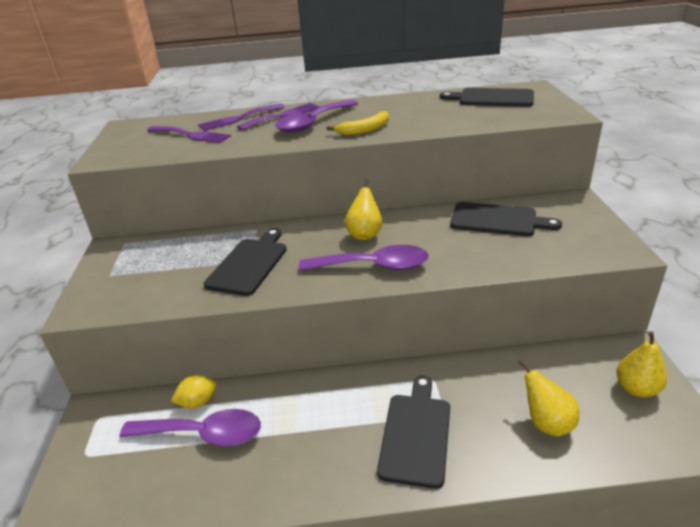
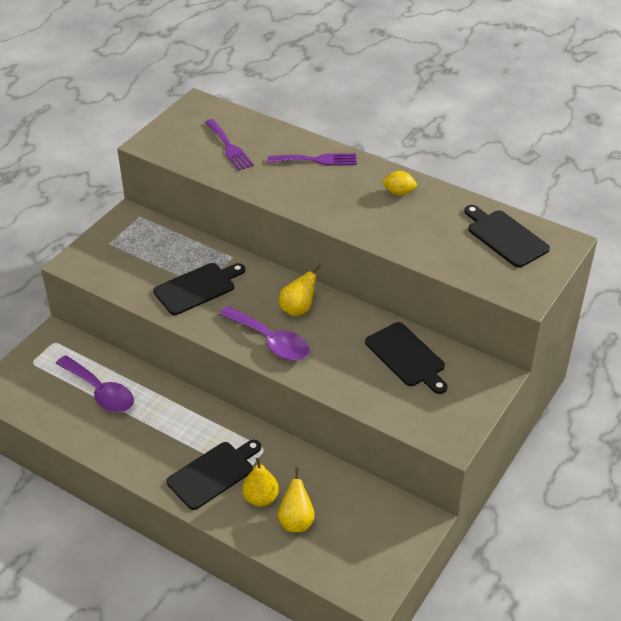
camera: 35 degrees right, 10 degrees up
yellow lemon [171,375,216,408] -> yellow lemon moved to [382,171,417,196]
purple fork [198,104,285,131] -> none
purple spoon [275,100,359,133] -> none
yellow banana [327,111,389,136] -> none
yellow pear [616,331,667,397] -> yellow pear moved to [242,458,279,507]

